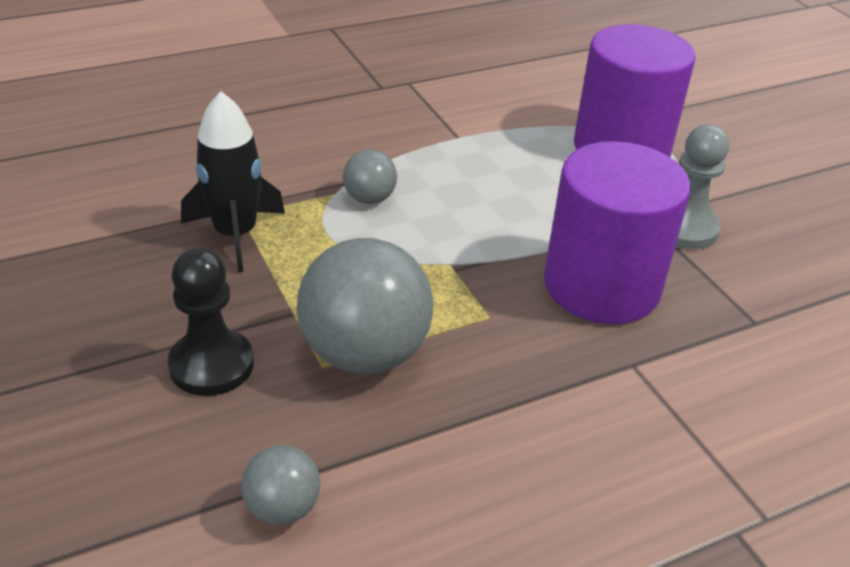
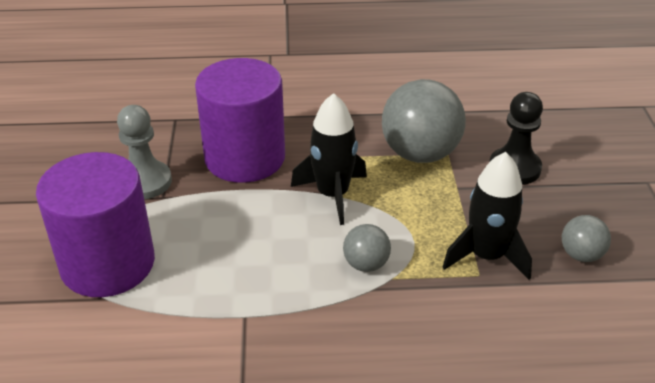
camera: 155 degrees left, 0 degrees up
grey ball [241,445,320,525] -> grey ball moved to [562,215,611,262]
none -> black rocket [291,93,367,225]

